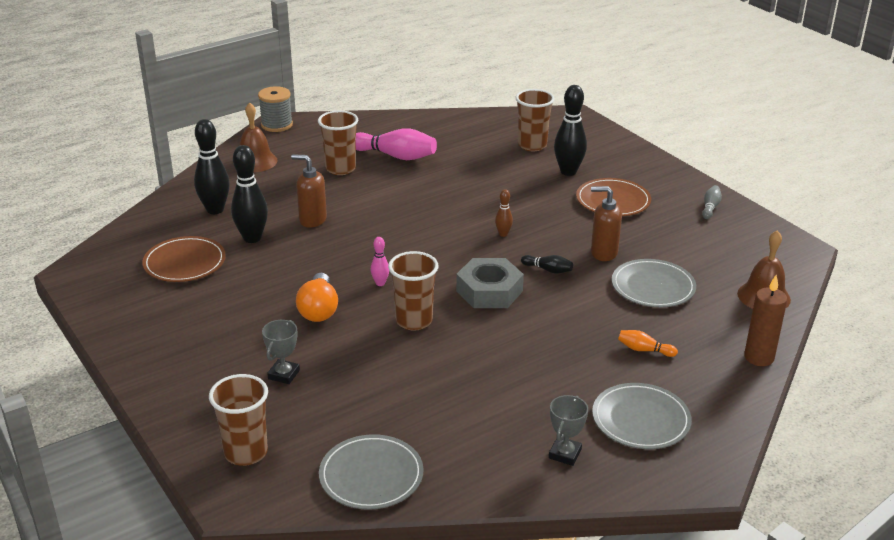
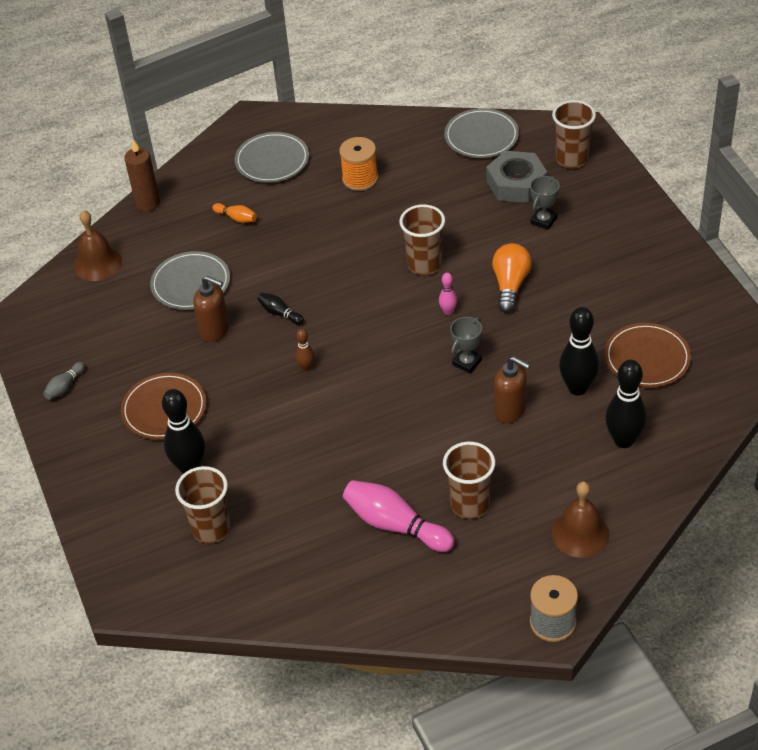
camera: 165 degrees left, 15 degrees up
grey nut [456,258,524,308] -> grey nut moved to [486,151,547,203]
grey trophy [549,395,588,466] -> grey trophy moved to [450,317,482,374]
none -> orange spool [339,137,378,191]

